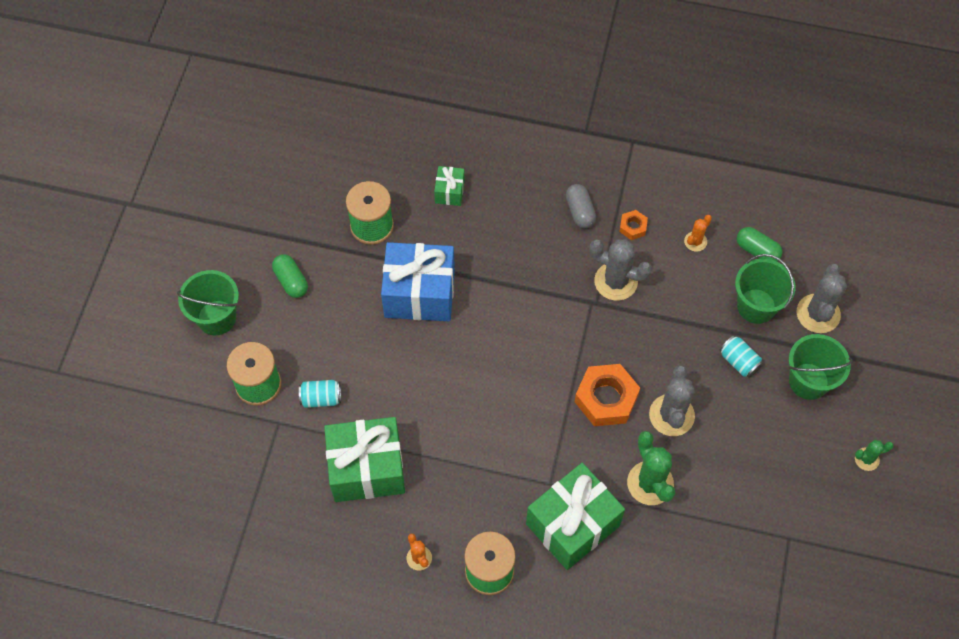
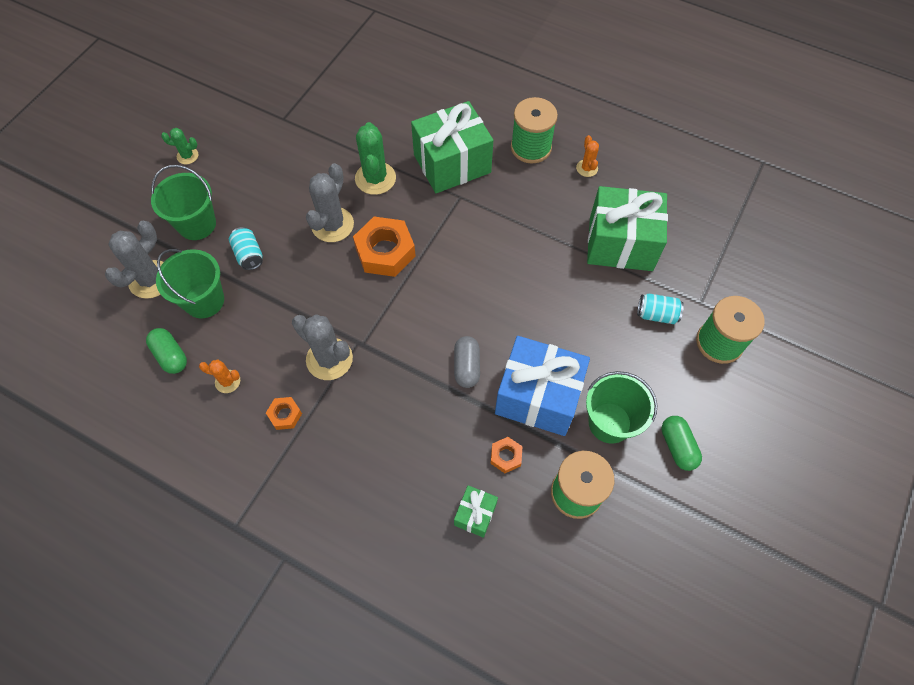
camera: 165 degrees left, 0 degrees up
green bucket [177,270,239,335] -> green bucket moved to [586,371,657,444]
grey capsule [566,184,596,228] -> grey capsule moved to [454,336,480,388]
orange cactus [684,215,712,252] -> orange cactus turned 45 degrees clockwise [199,360,240,393]
none -> orange nut [490,437,523,473]

